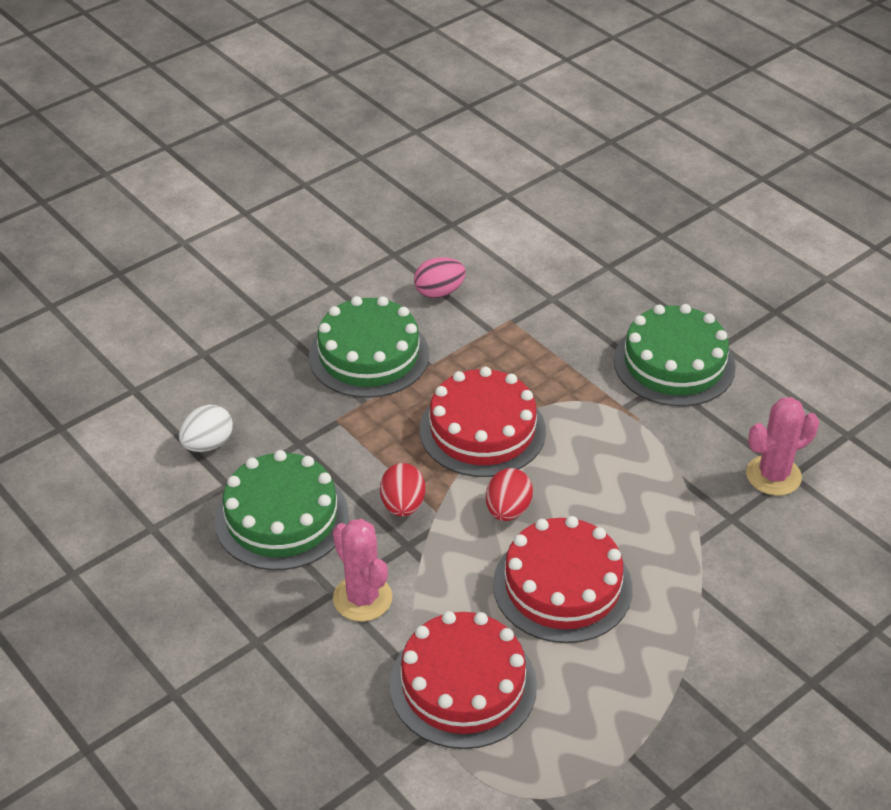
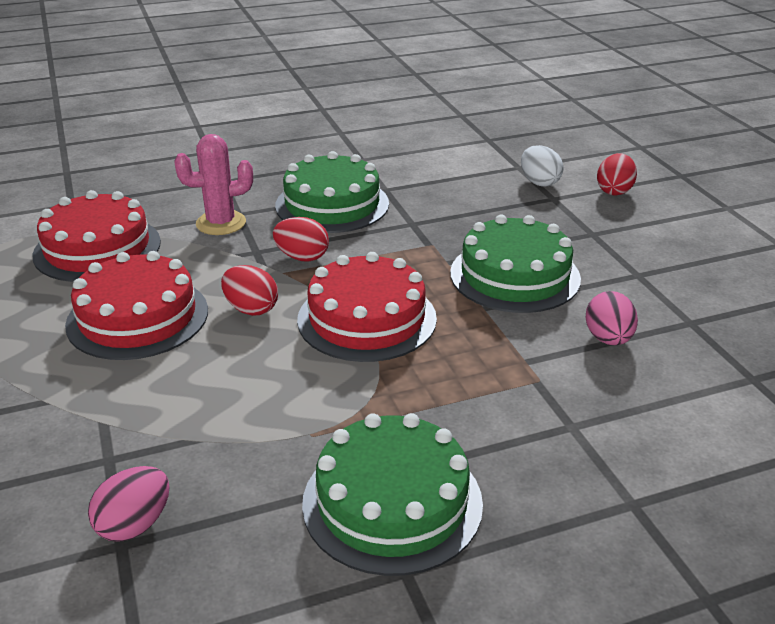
camera: 110 degrees right, 10 degrees down
white egg [179,405,233,452] -> white egg moved to [521,145,564,187]
pink cactus [746,397,819,496] -> pink egg [88,466,170,542]
none -> red egg [597,153,637,195]

